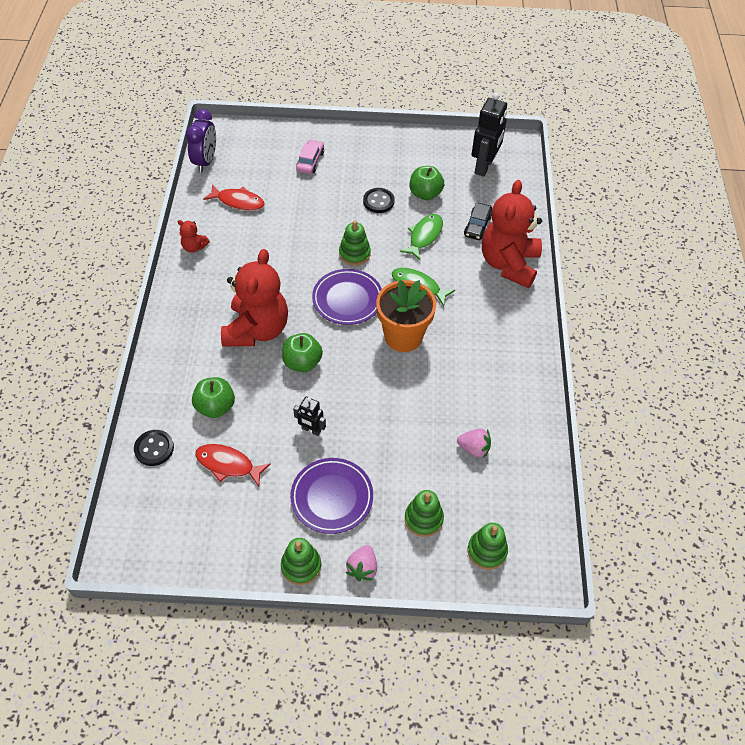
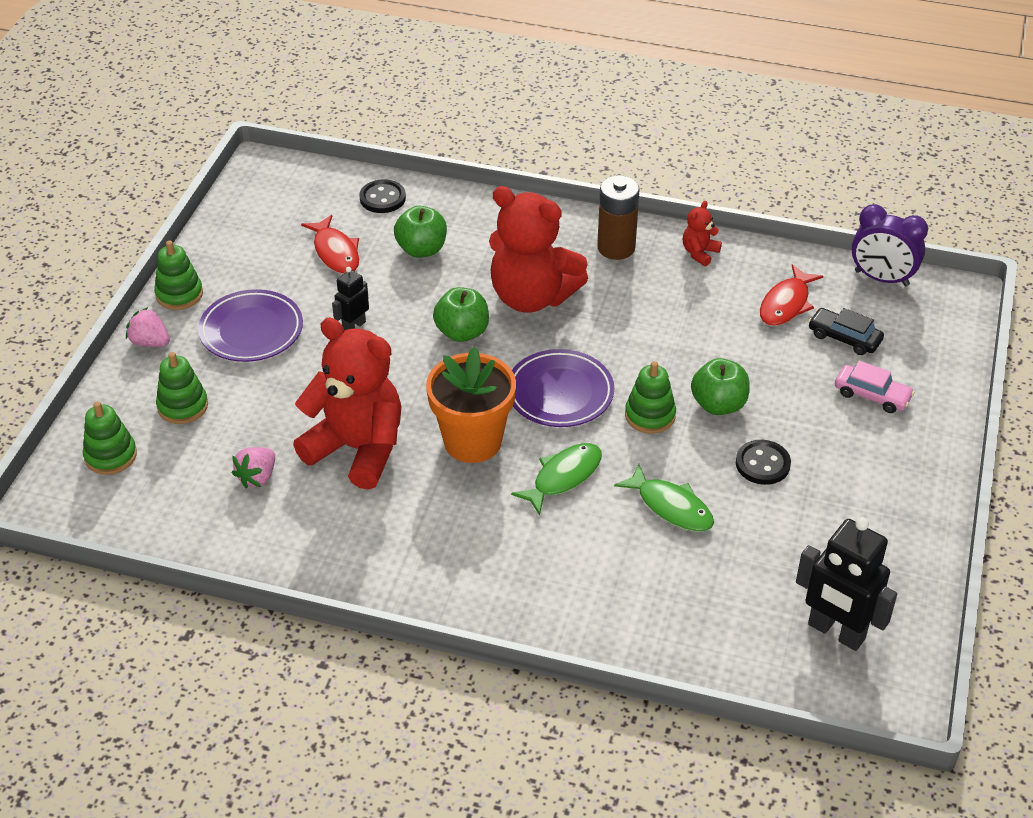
camera: 105 degrees right, 10 degrees down
red fish [195,444,271,487] -> red fish turned 120 degrees clockwise [301,215,359,274]
green apple [410,166,444,200] -> green apple moved to [691,358,750,415]
black car [464,203,492,240] -> black car moved to [808,308,884,355]
red teddy bear [482,180,542,288] -> red teddy bear moved to [293,318,401,490]
none -> brown battery [597,175,639,260]

